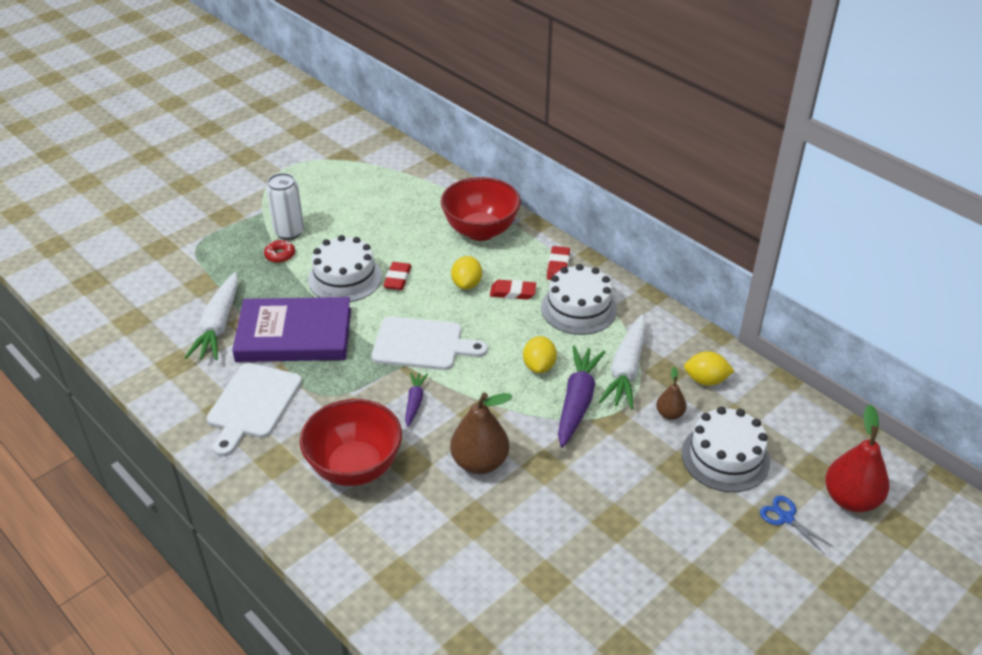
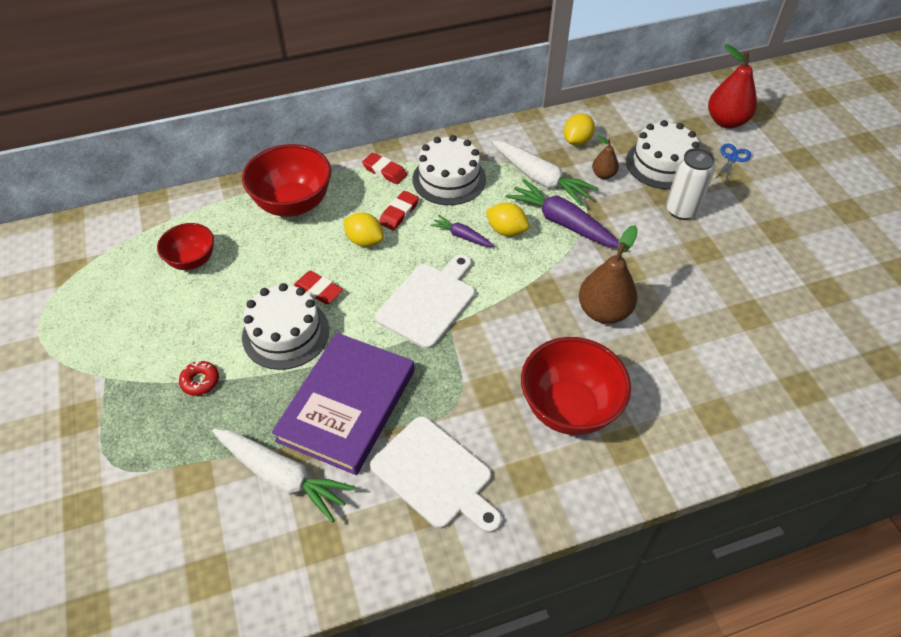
camera: 65 degrees left, 10 degrees up
white can [266,173,304,240] -> white can moved to [666,148,715,220]
purple carrot [405,372,428,427] -> purple carrot moved to [430,215,494,247]
blue scissors [760,496,834,554] -> blue scissors turned 135 degrees clockwise [715,143,751,182]
none -> red bowl [157,223,214,270]

